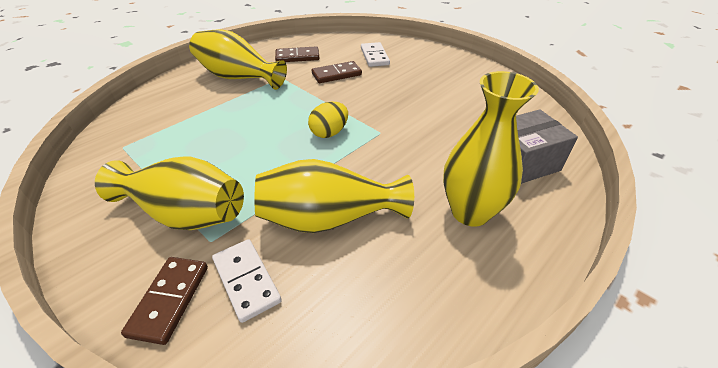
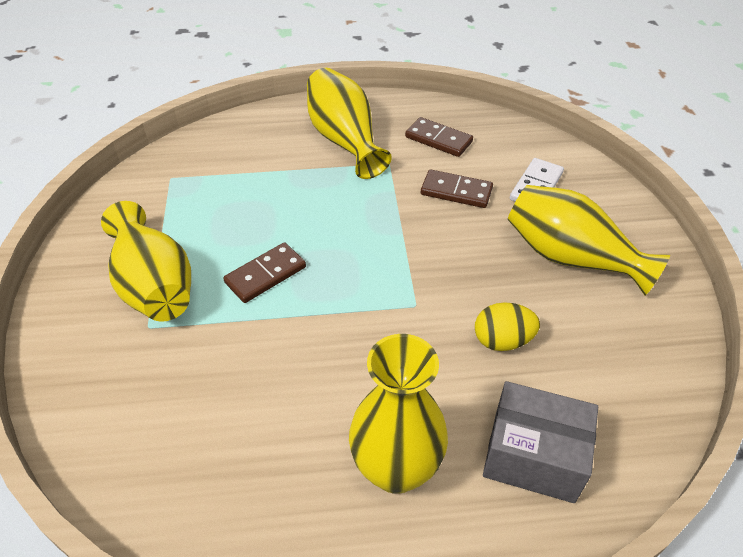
camera: 40 degrees right, 5 degrees up
brown domino [121,257,208,345] -> brown domino moved to [223,242,306,303]
white domino [212,239,282,323] -> none
yellow vase [255,159,414,233] -> yellow vase moved to [508,185,670,296]
yellow egg [308,102,348,138] -> yellow egg moved to [475,302,540,351]

